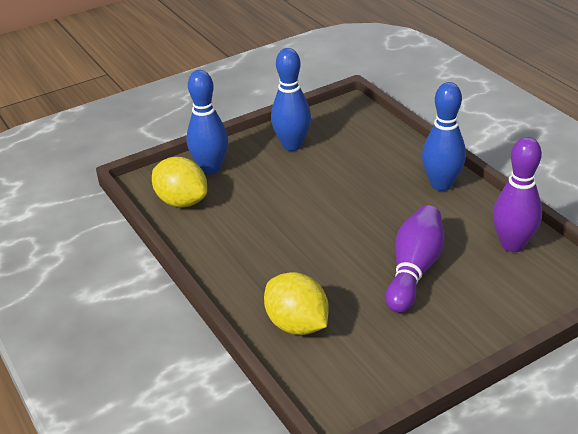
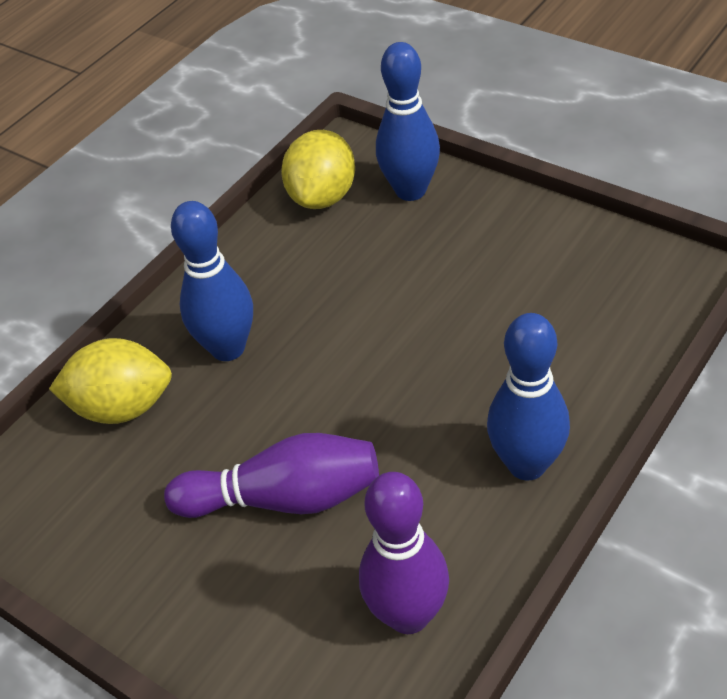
camera: 70 degrees right, 10 degrees up
yellow lemon [264,272,329,335] -> yellow lemon turned 60 degrees clockwise [49,338,172,424]
blue bowling pin [271,48,311,151] -> blue bowling pin moved to [171,201,253,361]

